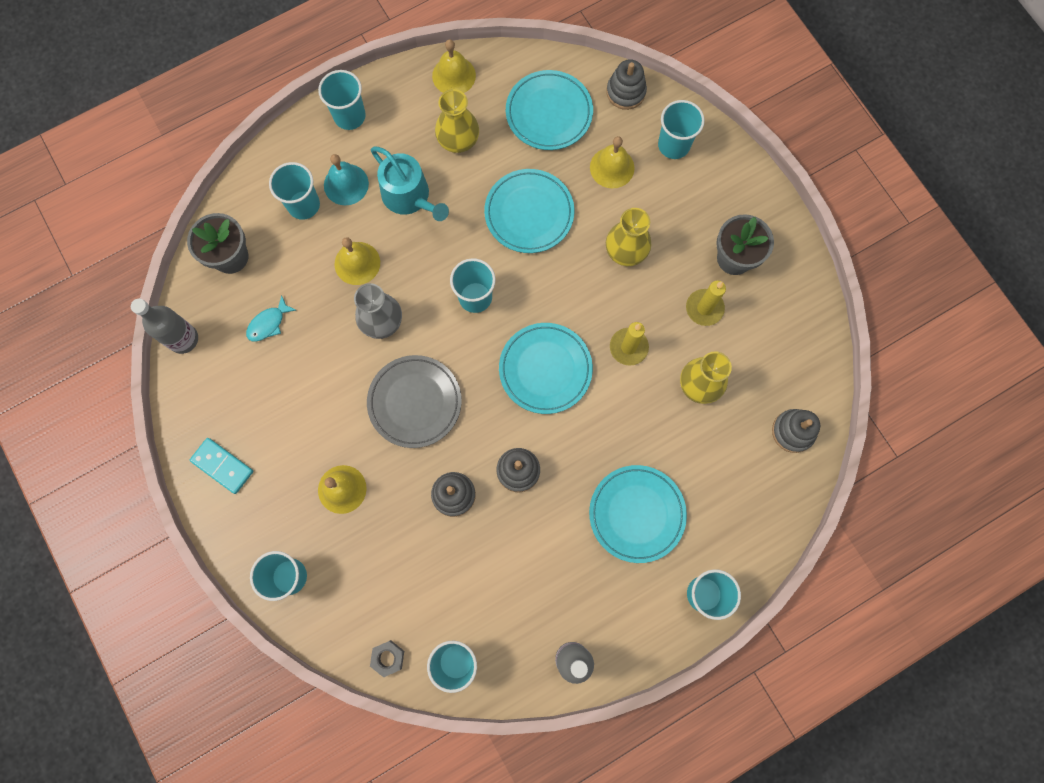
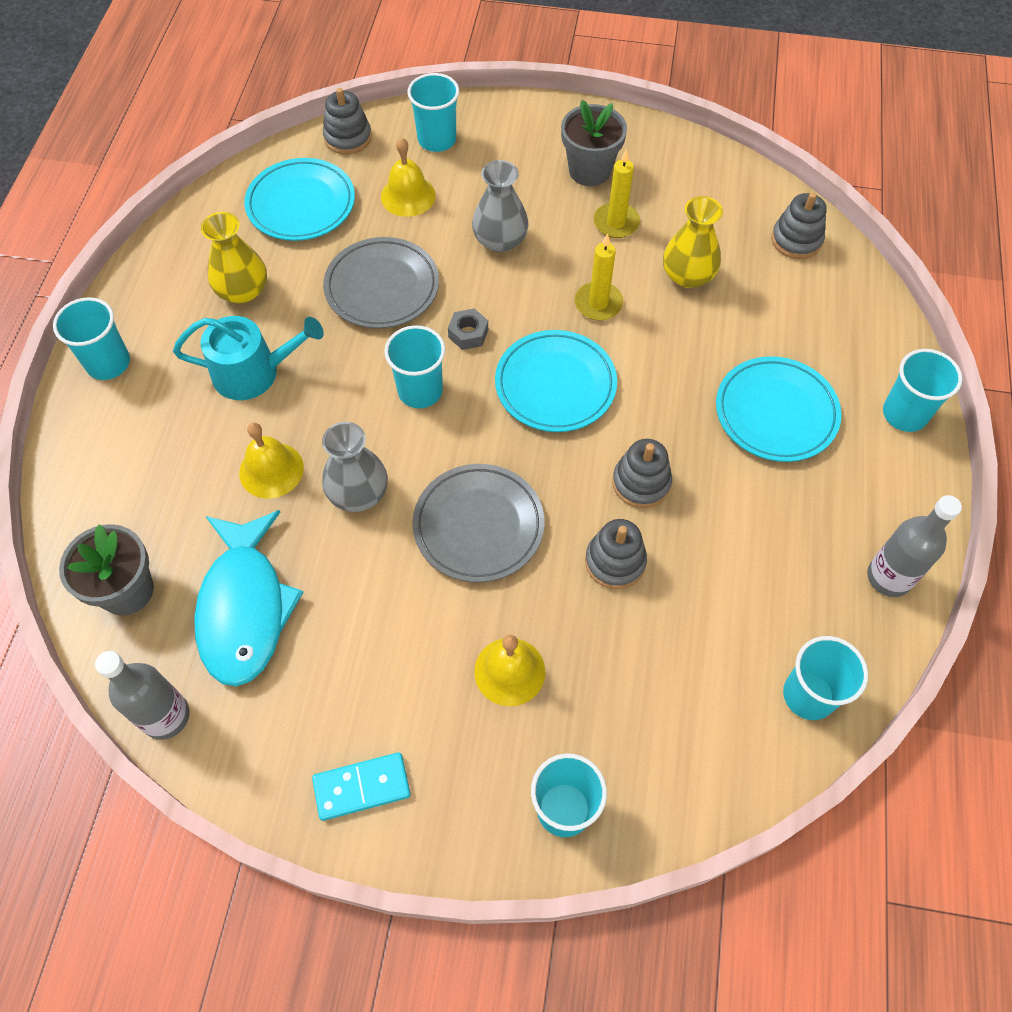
camera: 50 degrees left, 15 degrees down
turquoise fish [246,295,296,342] -> turquoise fish [194,510,304,687], size x2.31
turquoise cup [269,162,320,220] -> none
turquoise bell [324,154,369,205] -> none
grey nut [370,640,404,677] -> grey nut moved to [448,309,488,350]
yellow bell [432,39,476,93] -> none
turquoise plate [484,169,574,253] -> grey plate [323,237,439,329]
yellow vase [606,208,651,266] -> grey vase [472,160,529,252]

